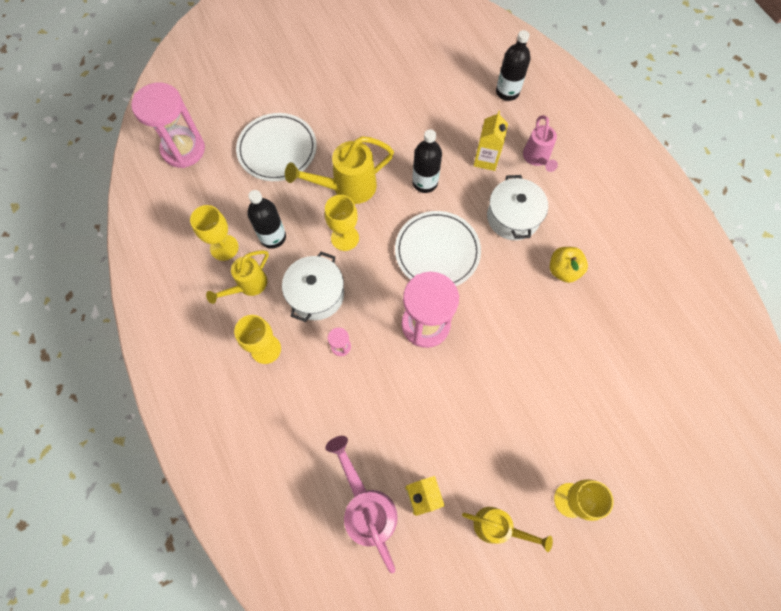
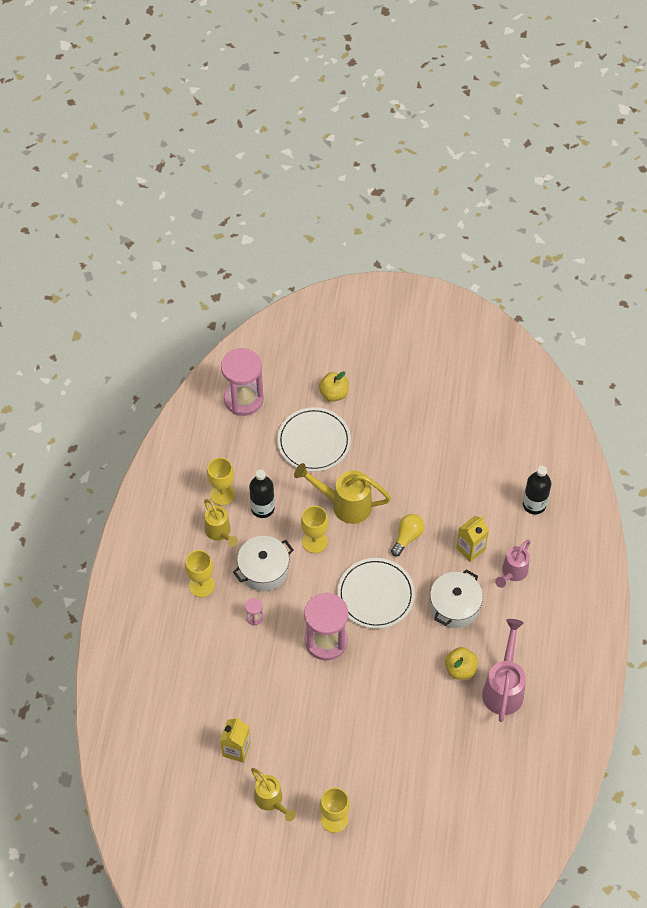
camera: 35 degrees right, 10 degrees down
yellow watering can [206,250,269,304] -> yellow watering can turned 105 degrees counterclockwise [204,499,238,547]
pink watering can [325,436,398,573] -> pink watering can moved to [482,619,526,722]
black bottle [412,129,442,193] -> yellow light bulb [391,514,425,556]
none -> yellow apple [319,371,349,402]

